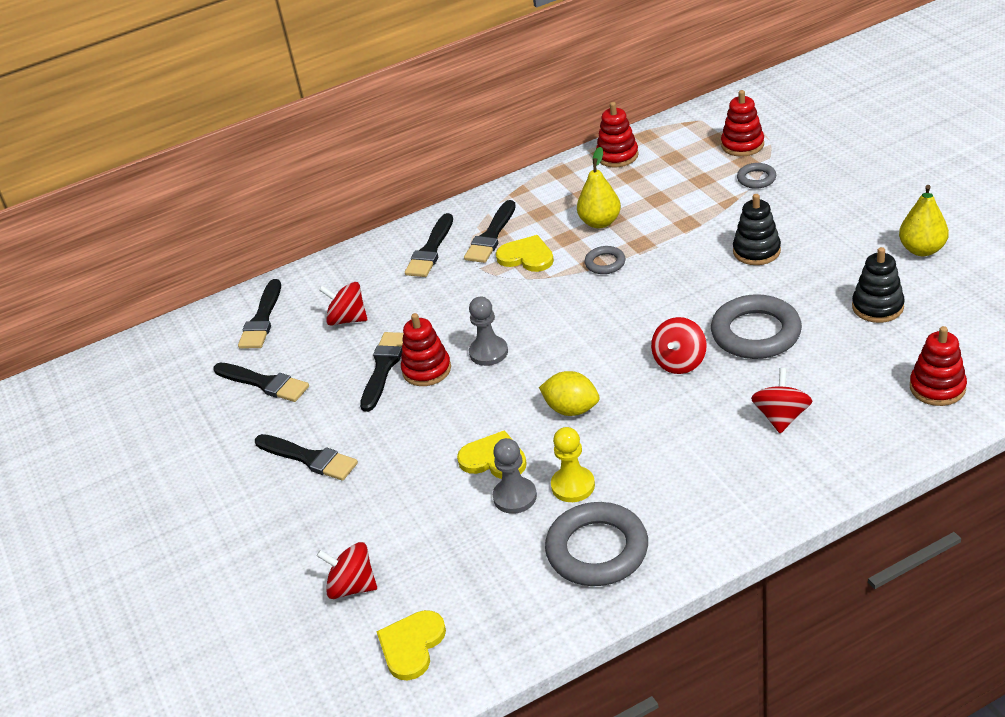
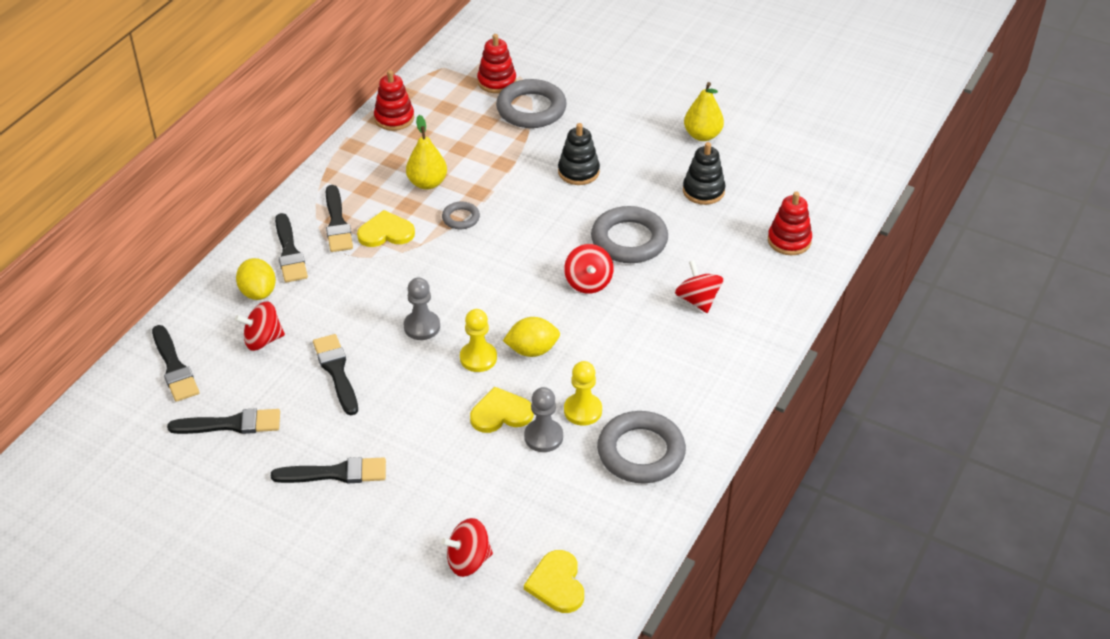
camera: 40 degrees left, 5 degrees up
red stacking toy [401,313,451,386] -> none
grey ring [737,163,776,189] -> grey ring [496,79,567,128], size x2.00
none -> yellow lemon [236,258,276,300]
none -> yellow pawn [460,309,497,372]

